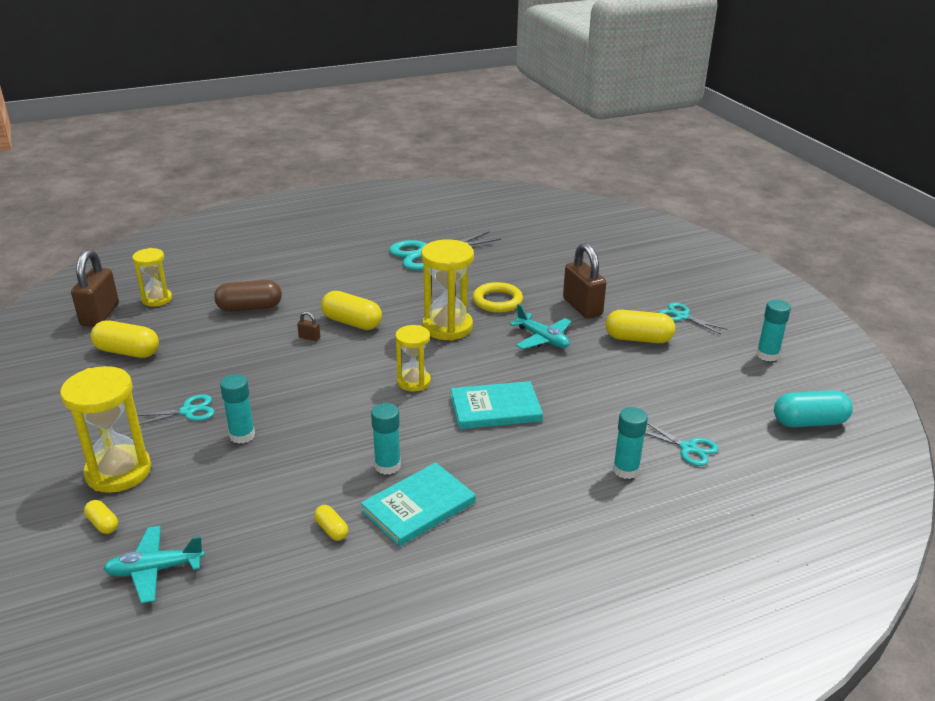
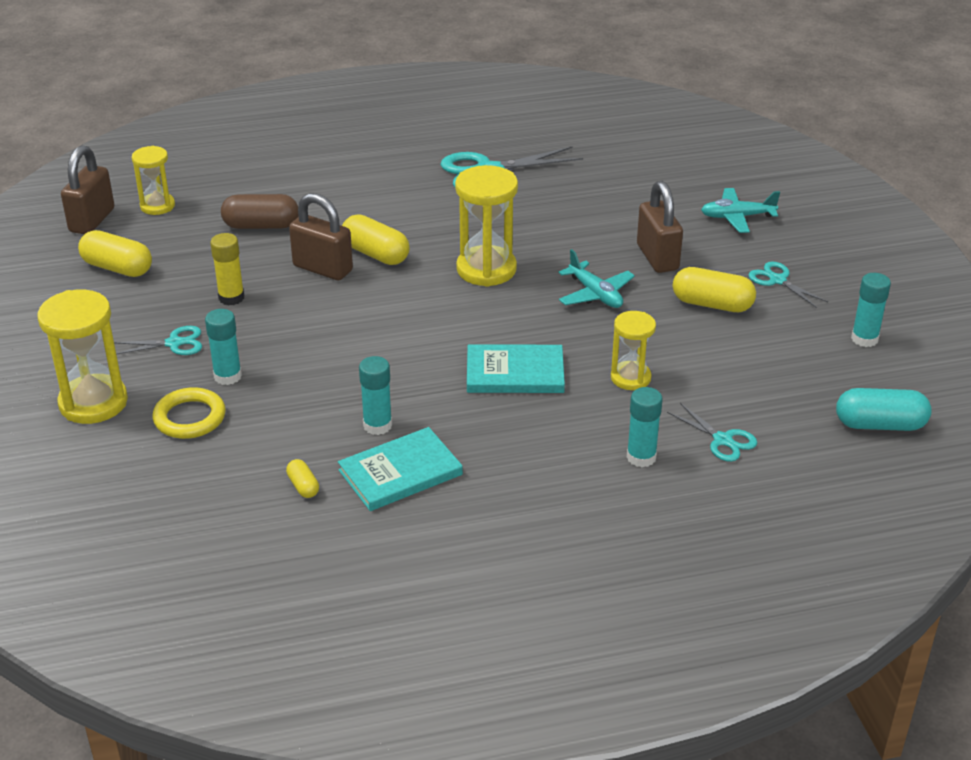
camera: 10 degrees right, 5 degrees up
yellow capsule [84,500,118,534] -> none
turquoise plane [103,526,205,603] -> turquoise plane moved to [701,188,780,233]
brown padlock [297,312,320,341] -> brown padlock [289,193,353,280], size x2.43
yellow hourglass [395,325,431,391] -> yellow hourglass moved to [611,311,656,390]
yellow ring [473,282,523,313] -> yellow ring moved to [152,387,226,439]
none -> yellow glue stick [210,233,244,305]

